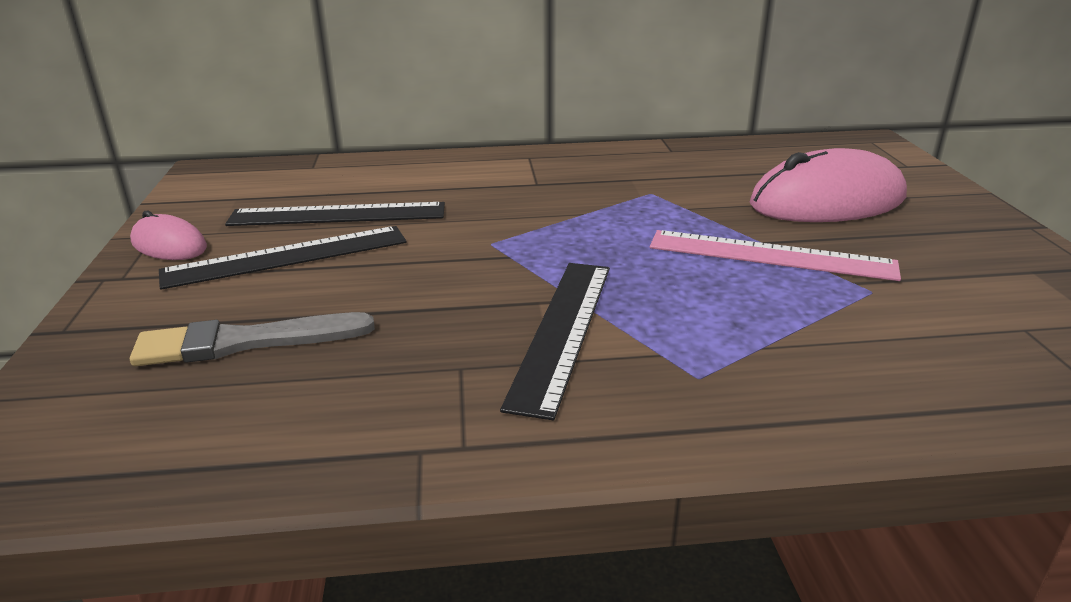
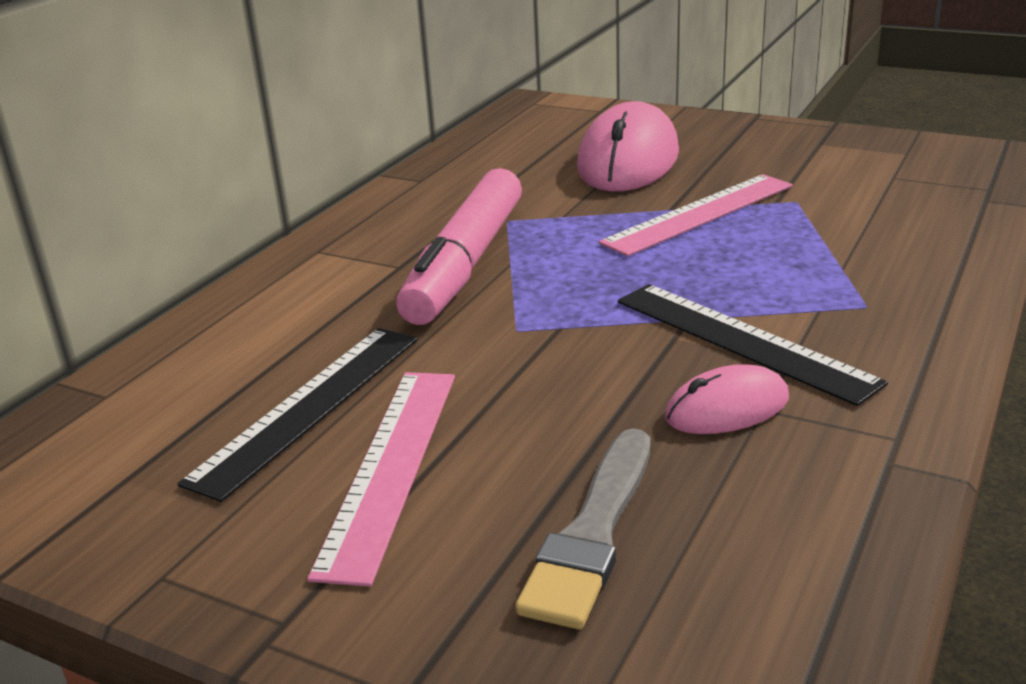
camera: 55 degrees left, 0 degrees up
pink mouse [130,211,207,260] -> pink mouse moved to [664,364,789,434]
black ruler [159,226,407,290] -> pink ruler [307,372,455,587]
none -> pink marker [396,168,522,325]

